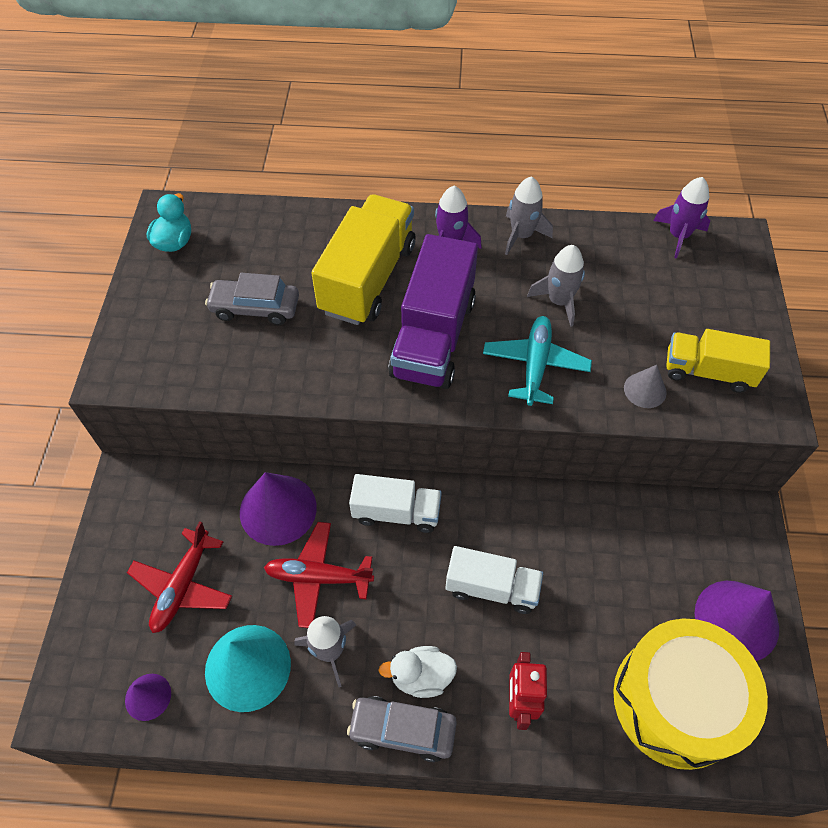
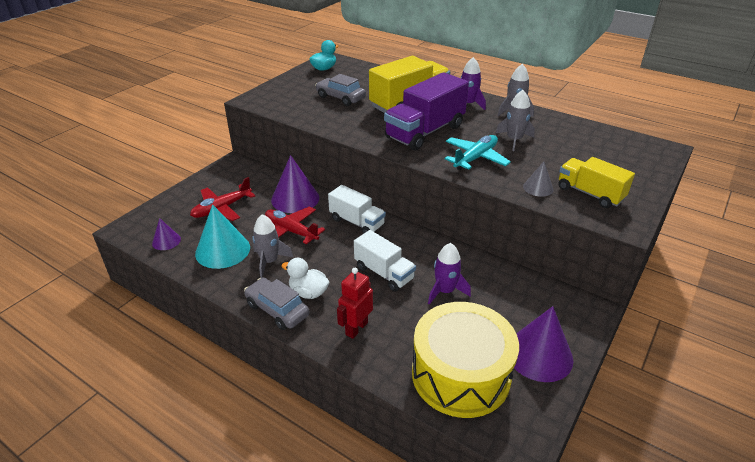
camera: 30 degrees right, 20 degrees down
purple rocket [653,177,710,259] -> purple rocket moved to [428,243,471,305]

